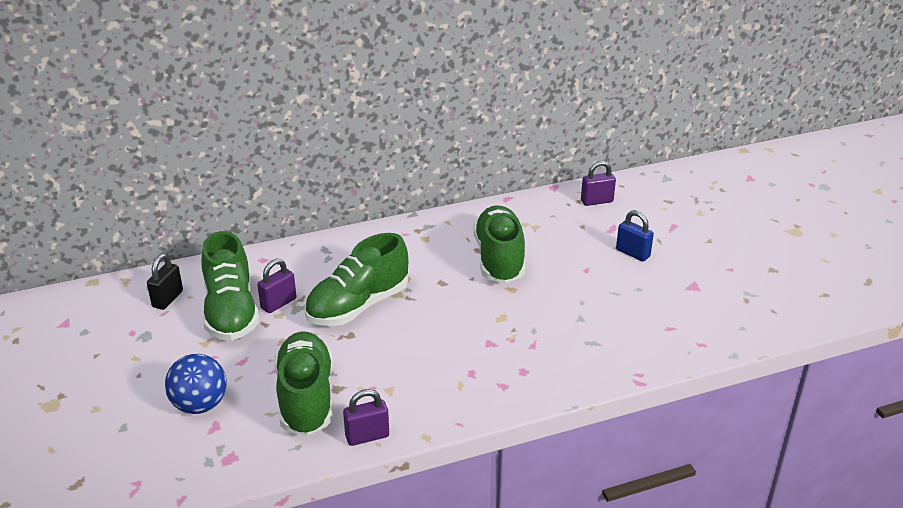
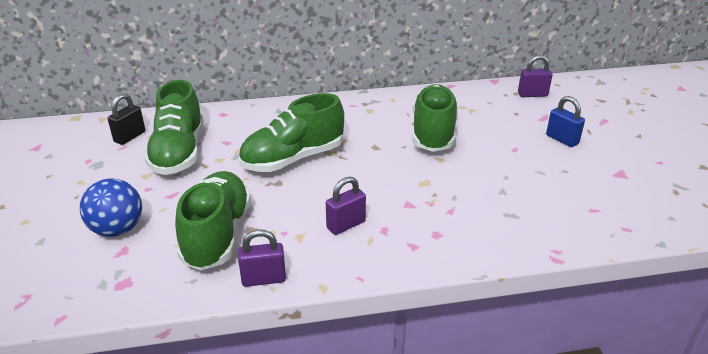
camera: 10 degrees right, 0 degrees up
purple padlock [257,259,297,313] -> purple padlock moved to [326,177,366,235]

